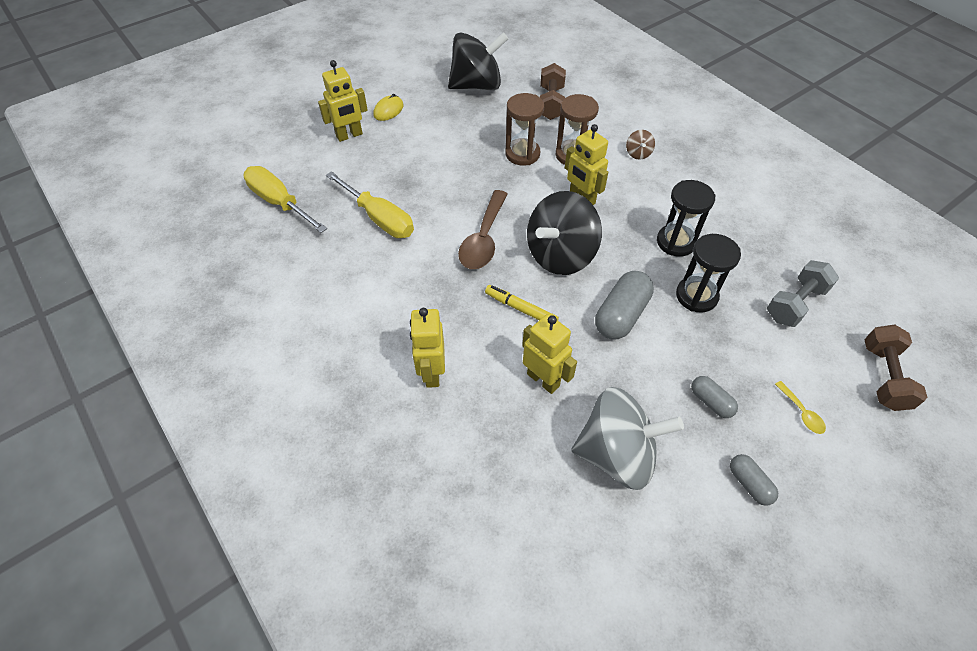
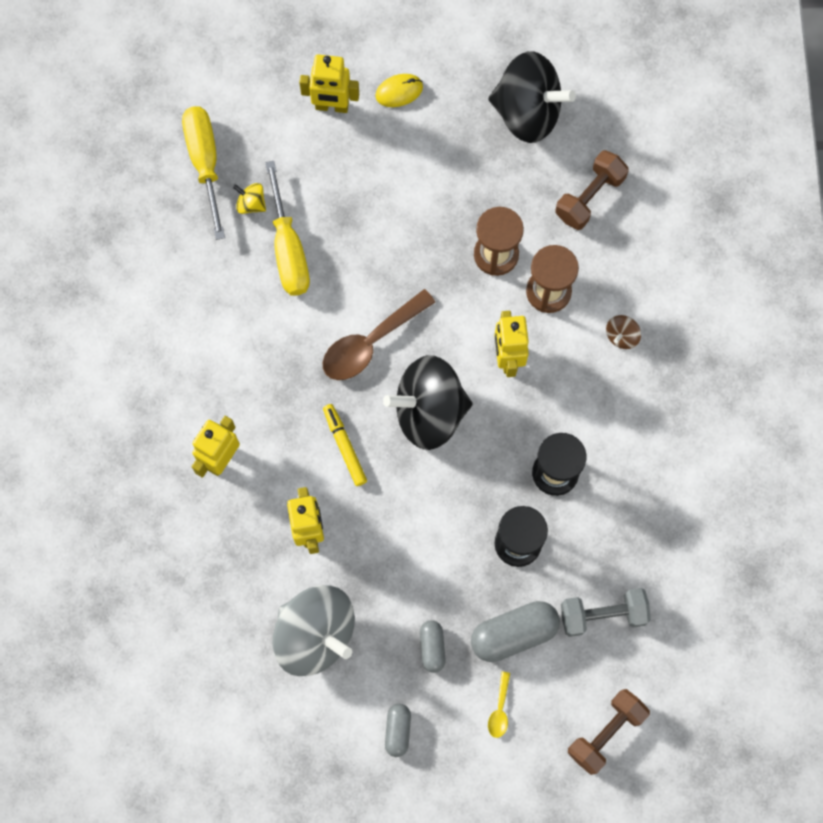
camera: 35 degrees right, 20 degrees up
grey capsule [595,271,654,339] -> grey capsule moved to [471,601,560,662]
none -> yellow spinning top [233,183,266,214]

